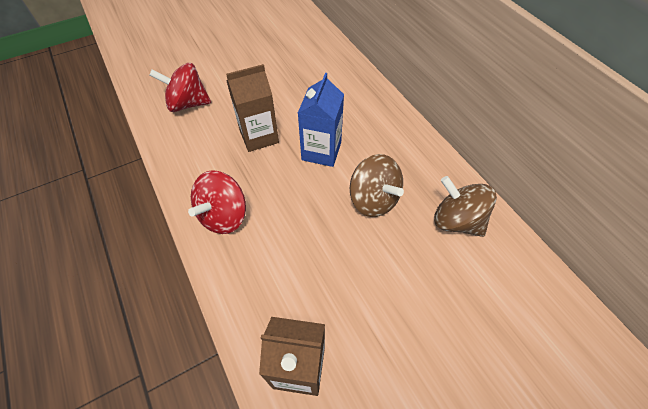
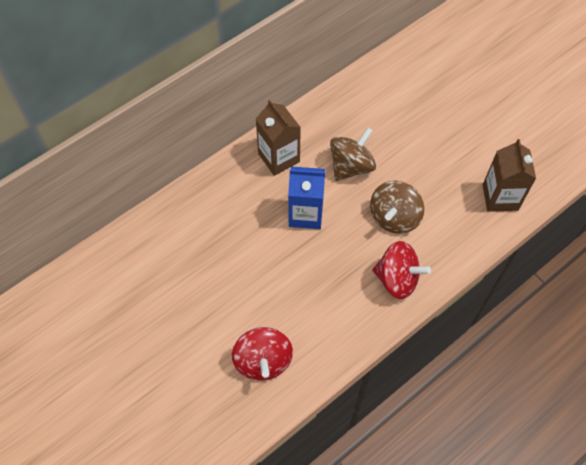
camera: 100 degrees left, 5 degrees up
brown carton [226,64,279,152] -> brown carton moved to [256,100,301,176]
brown spinning top [434,176,497,237] -> brown spinning top moved to [370,181,424,234]

